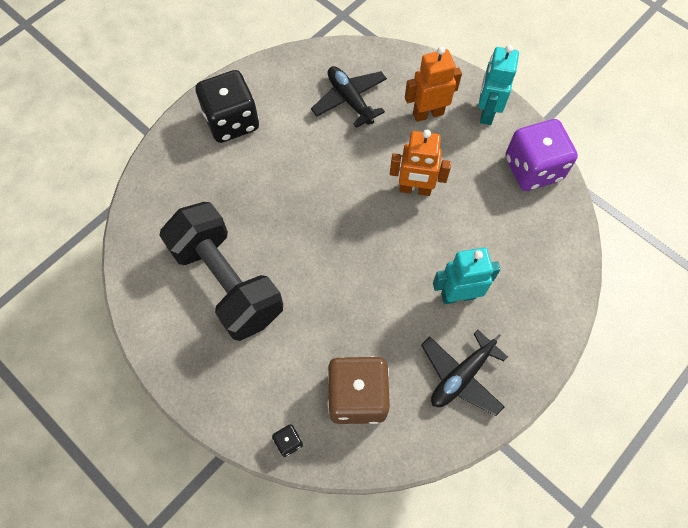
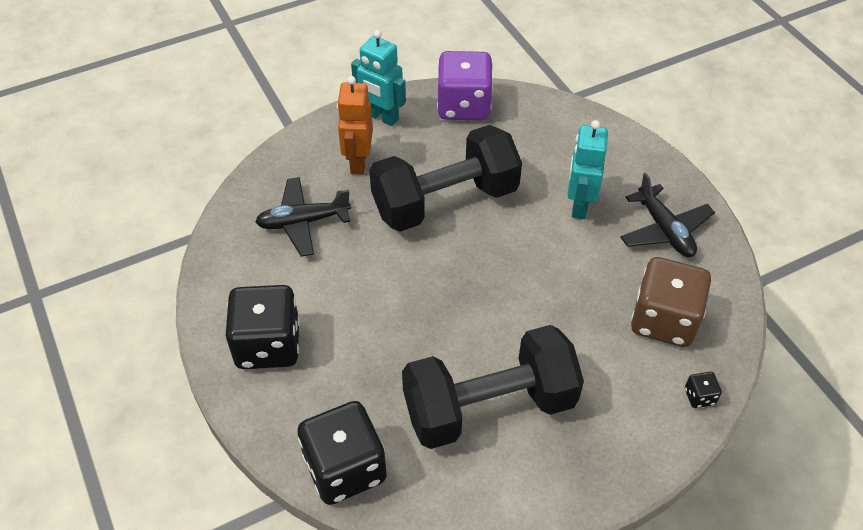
camera: 70 degrees left, 15 degrees down
orange robot [390,130,451,196] -> black dumbbell [369,125,522,232]
none -> black dice [297,401,387,505]

